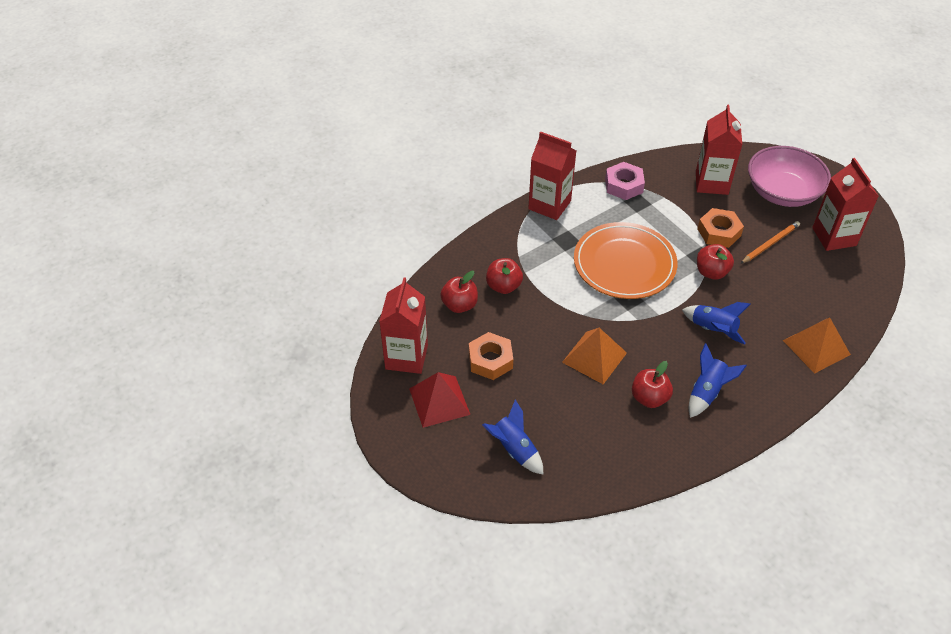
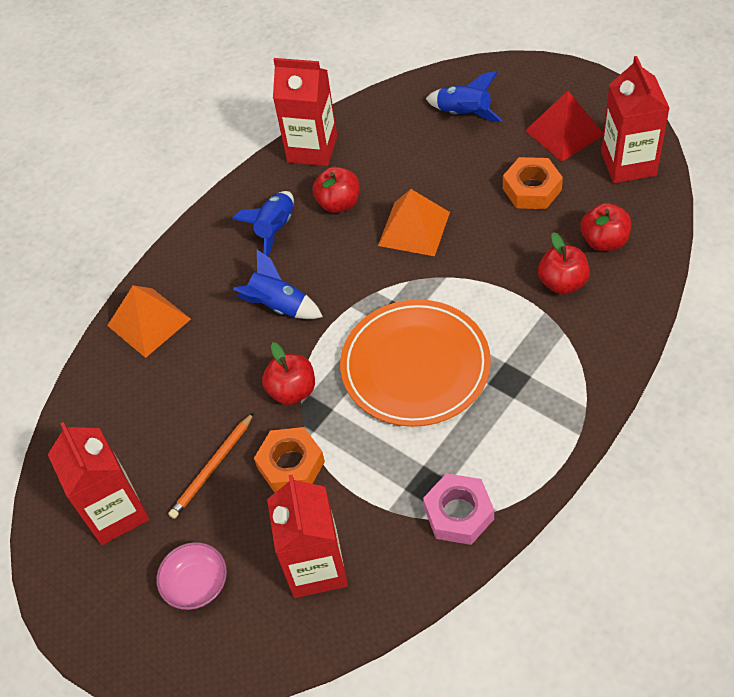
camera: 170 degrees right, 5 degrees up
red carton [528,131,576,220] -> red carton moved to [273,58,337,166]
pink bowl [748,146,831,207] -> pink bowl [156,542,227,610], size x0.51

